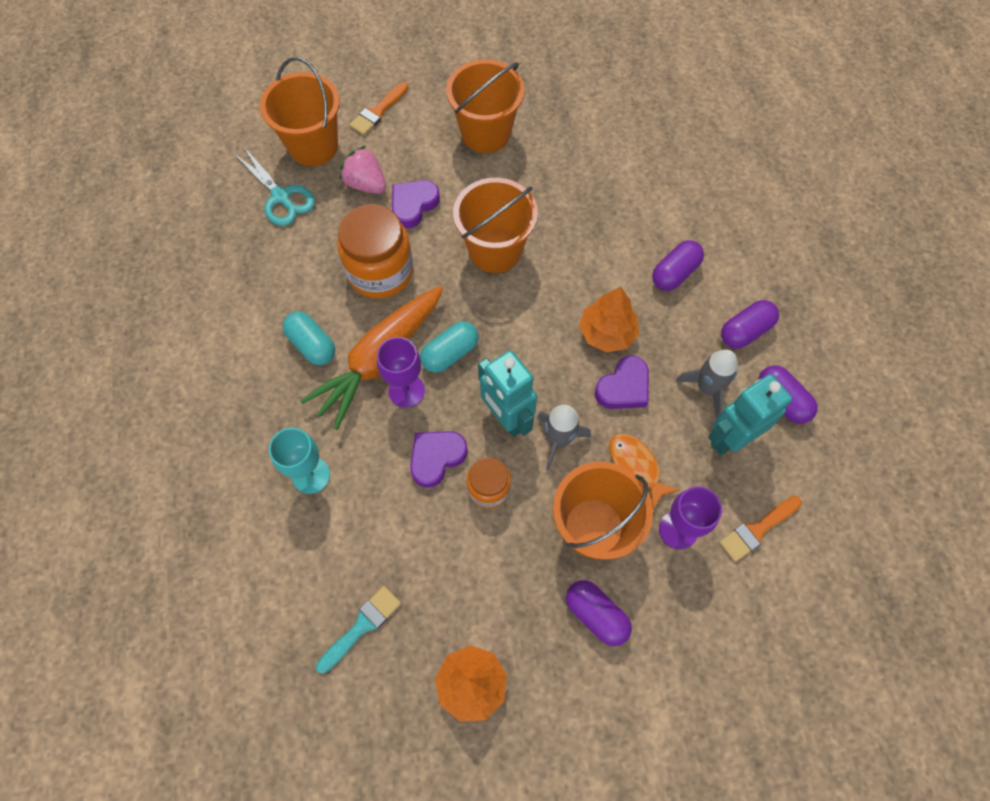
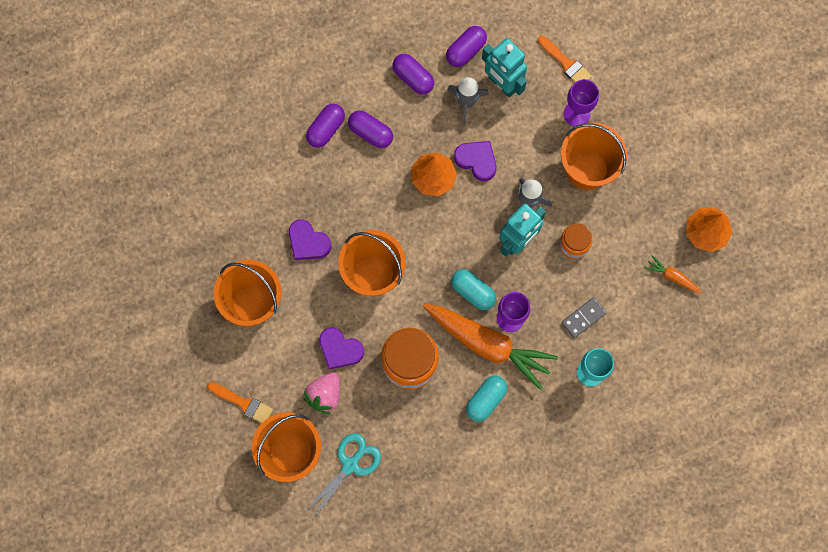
camera: 100 degrees left, 10 degrees up
turquoise brush [316,586,401,673] -> none
purple heart [410,431,468,488] -> purple heart moved to [289,219,332,260]
purple capsule [566,580,632,646] -> purple capsule moved to [306,104,345,148]
orange fish [609,434,680,509] -> none
none -> grey domino [561,297,606,338]
none -> orange carrot [644,255,702,294]

